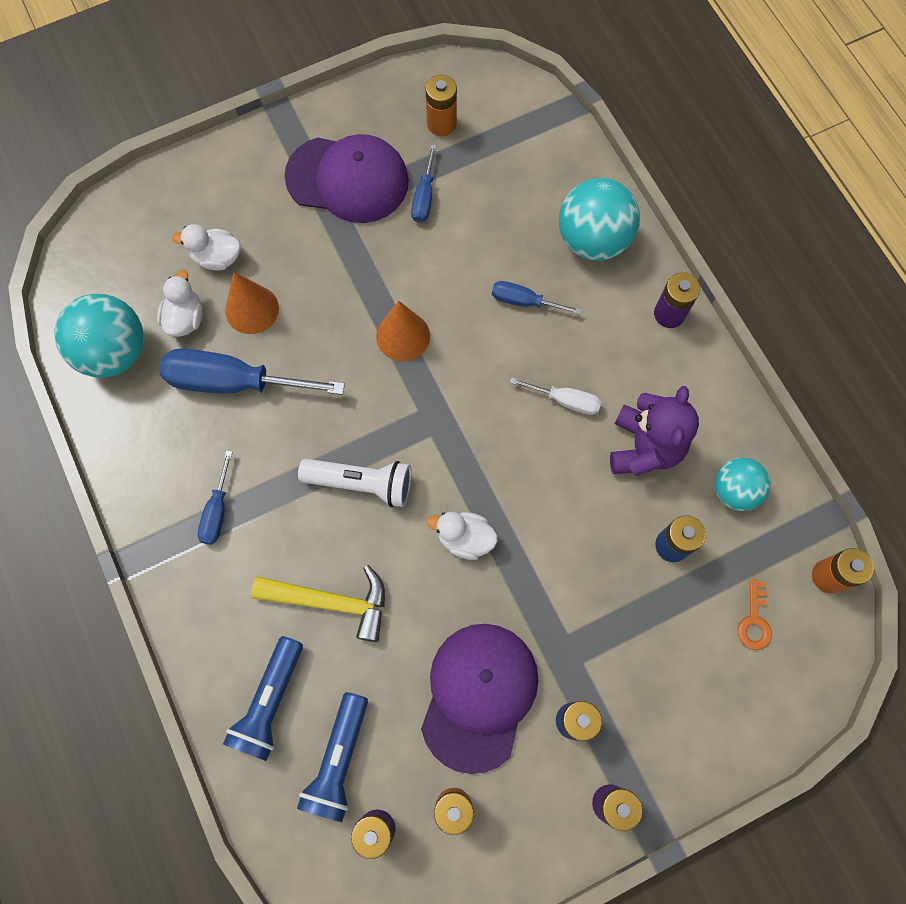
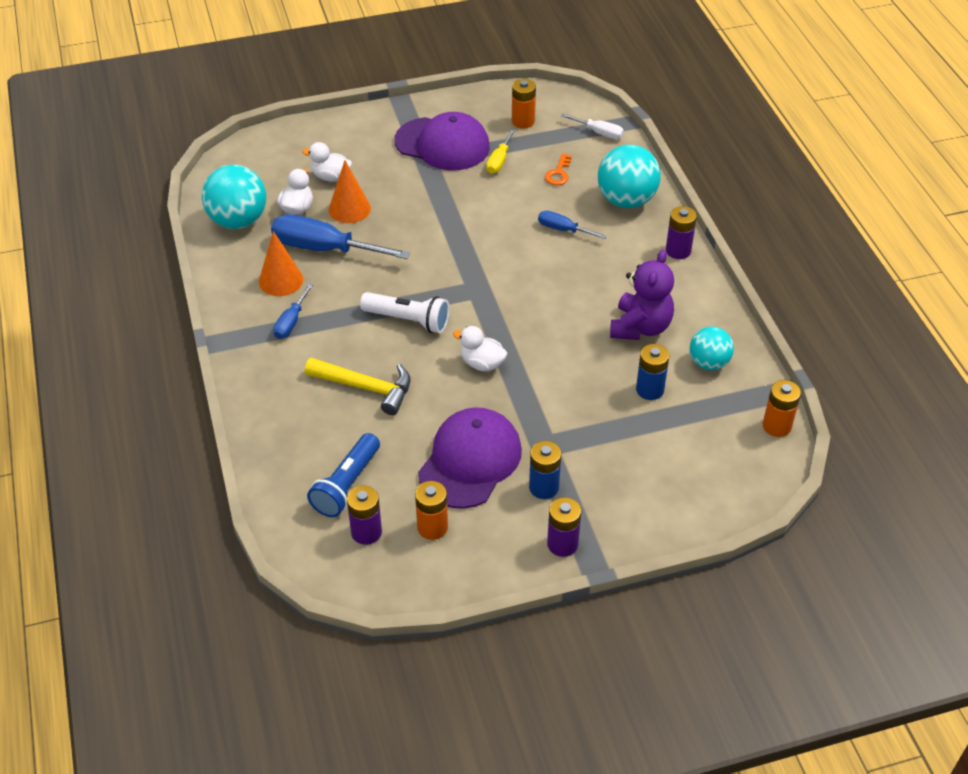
camera: 10 degrees right, 25 degrees down
blue flashlight [223,636,303,761] -> none
orange cone [376,301,430,361] -> orange cone moved to [259,231,303,296]
blue screwdriver [411,144,437,223] -> yellow screwdriver [486,129,516,174]
white screwdriver [509,377,601,415] -> white screwdriver moved to [561,114,624,139]
orange key [737,579,772,650] -> orange key moved to [545,153,572,185]

